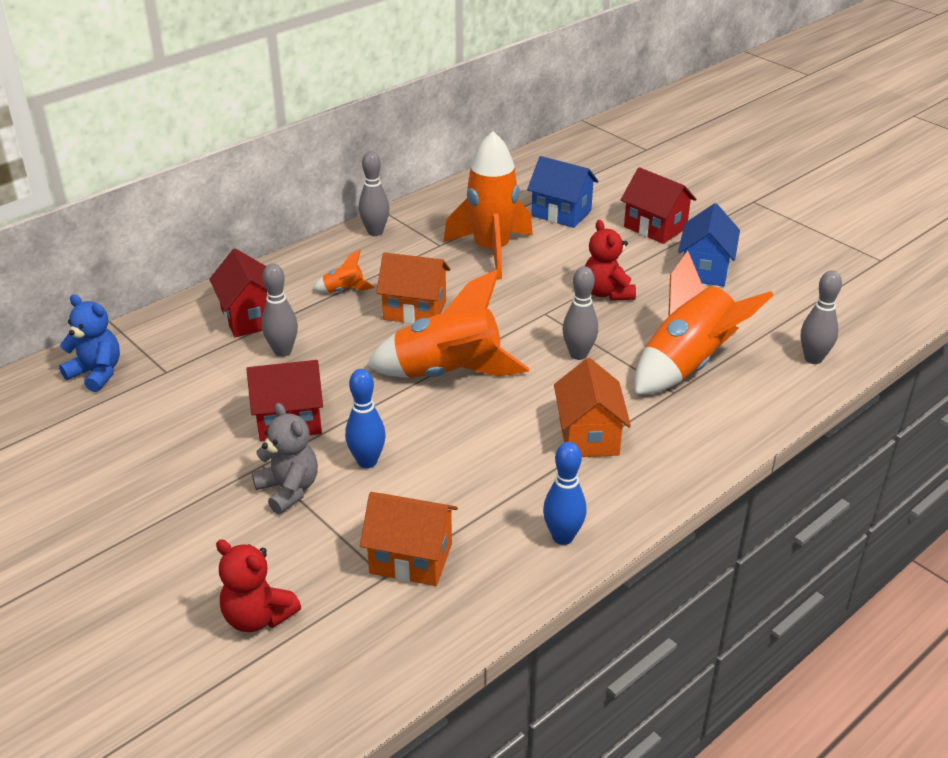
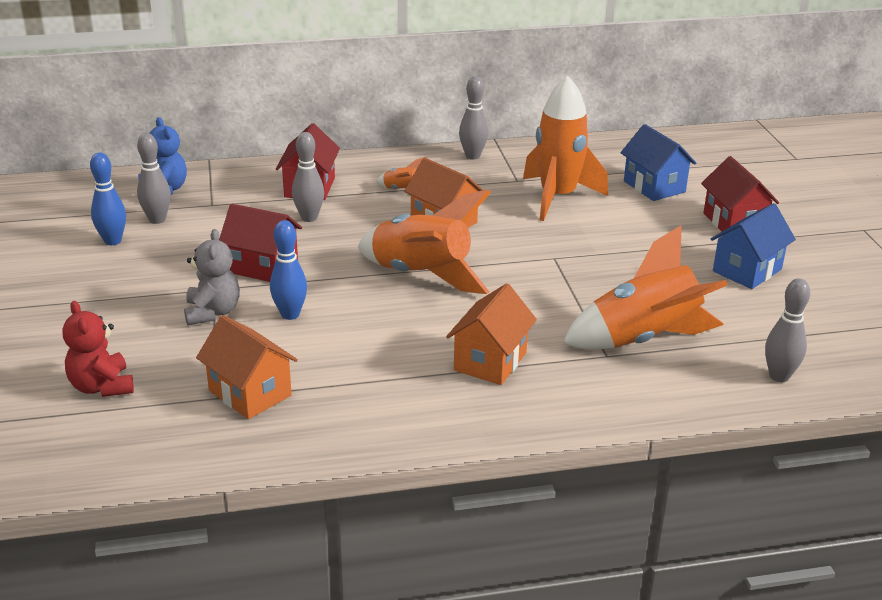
camera: 30 degrees right, 5 degrees down
blue bowling pin [543,442,587,545] -> blue bowling pin moved to [90,153,126,245]
grey bowling pin [562,266,598,360] -> grey bowling pin moved to [137,133,171,224]
red teddy bear [585,220,636,301] -> none

